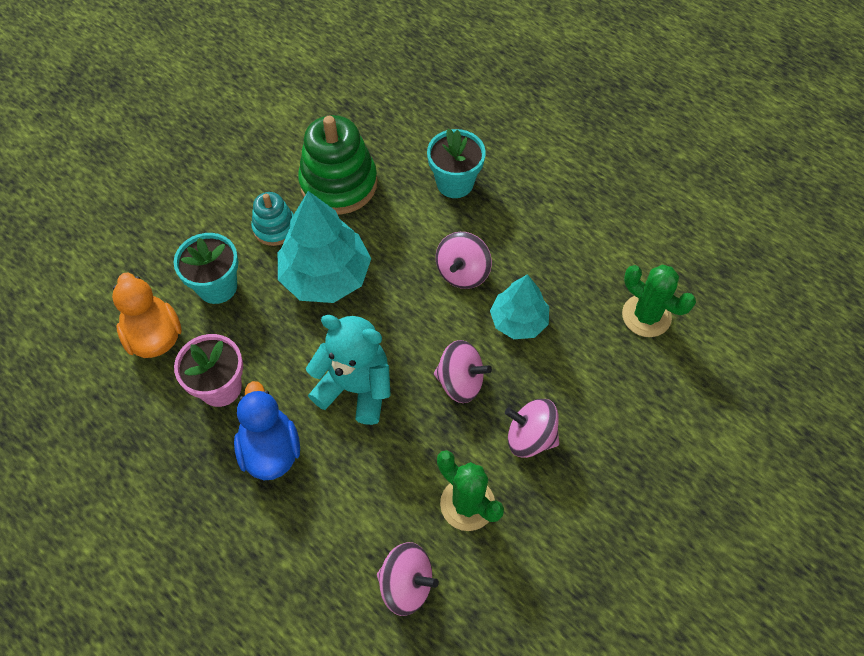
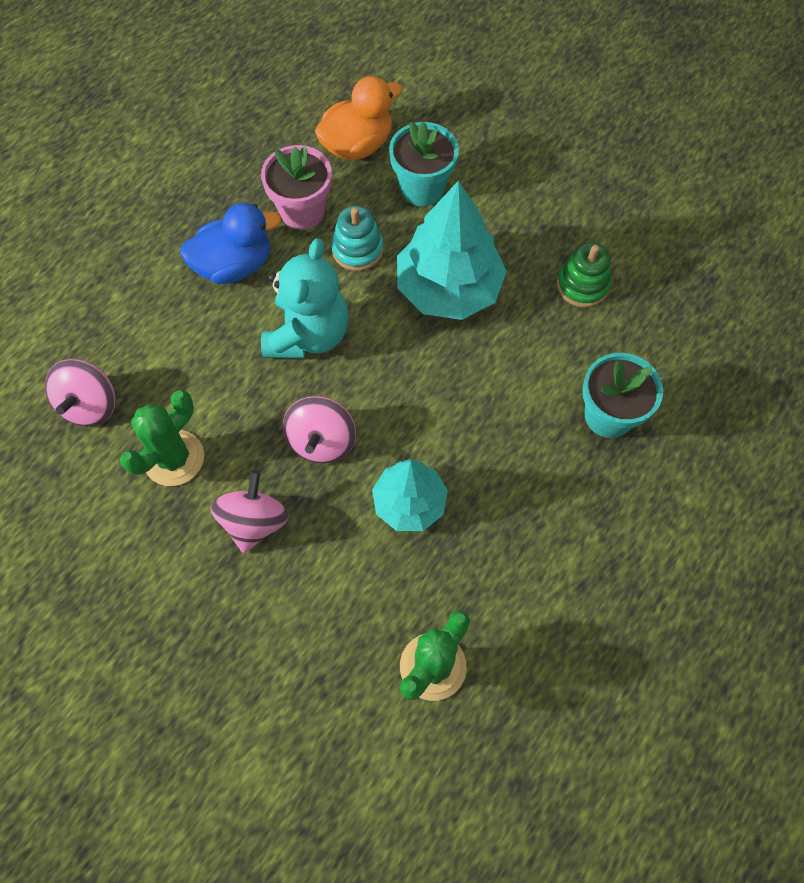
camera: 85 degrees right, 5 degrees up
turquoise stacking toy [251,192,294,246] -> turquoise stacking toy moved to [331,206,383,271]
green stacking toy [298,115,377,215] -> green stacking toy [557,242,612,308], size x0.55
pink spinning top [436,232,492,289] -> none

